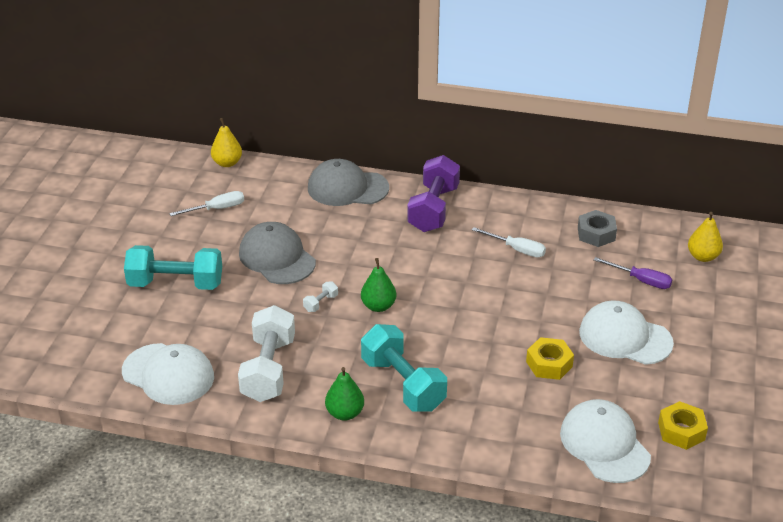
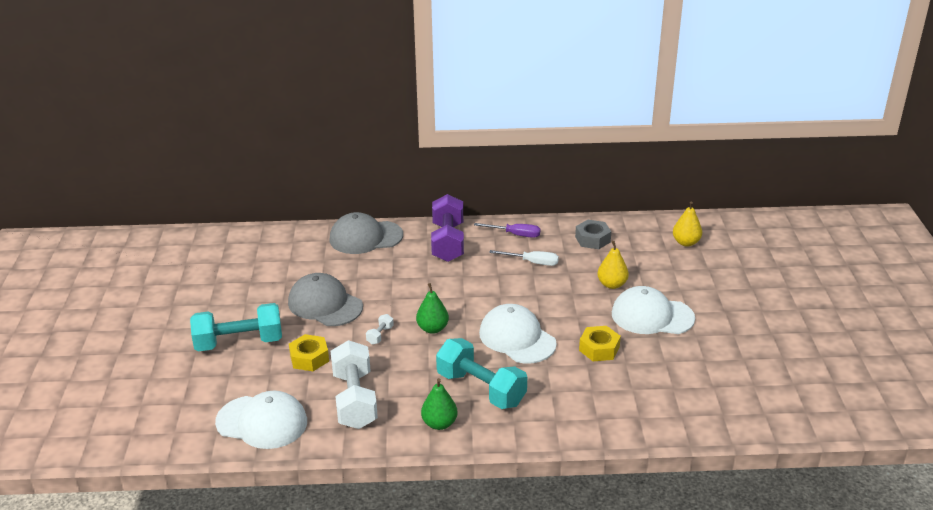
camera: 15 degrees left, 5 degrees down
white screwdriver [169,191,244,216] -> none
yellow pear [211,118,242,167] -> yellow pear moved to [597,241,629,289]
white cap [560,399,651,483] -> white cap moved to [479,304,557,364]
purple screwdriver [594,257,672,289] -> purple screwdriver moved to [474,223,540,238]
yellow nut [658,401,708,450] -> yellow nut moved to [289,334,329,371]

